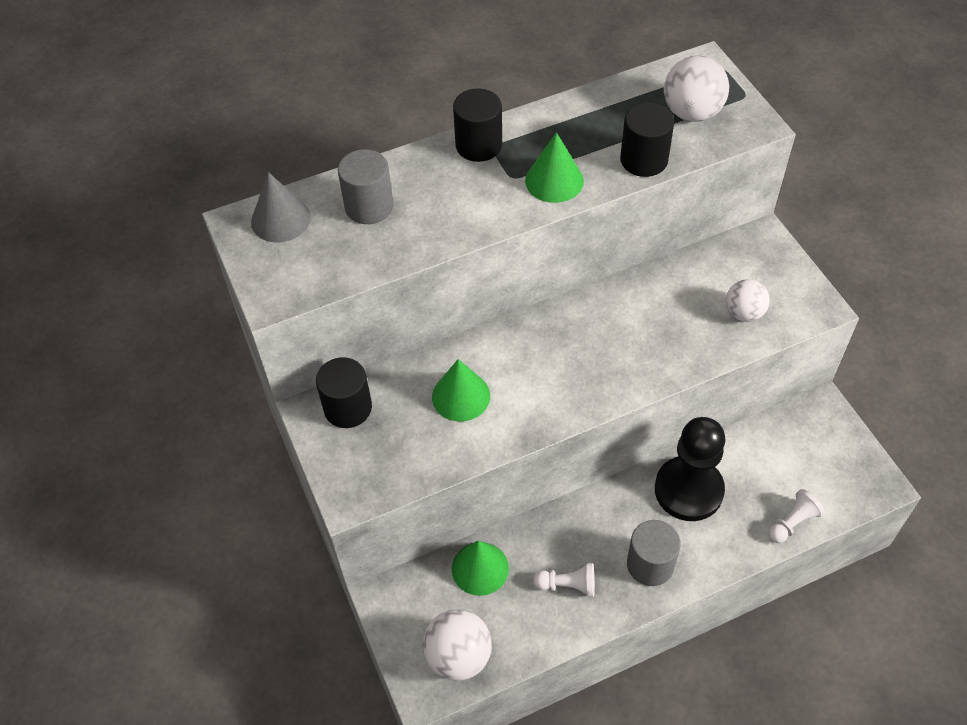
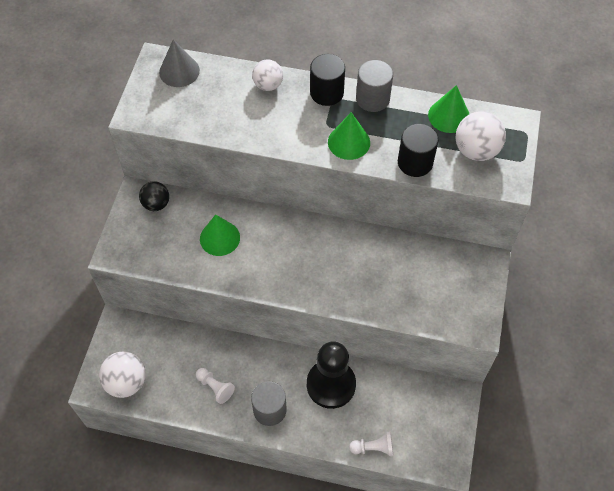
camera: 35 degrees right, 5 degrees up
black cylinder [316,357,372,428] -> black ball [139,181,169,211]
grey cylinder [338,149,393,224] -> grey cylinder moved to [356,60,393,112]
green cone [452,541,509,596] -> green cone moved to [428,85,469,133]
white ball [726,279,770,322] -> white ball moved to [252,60,283,91]

